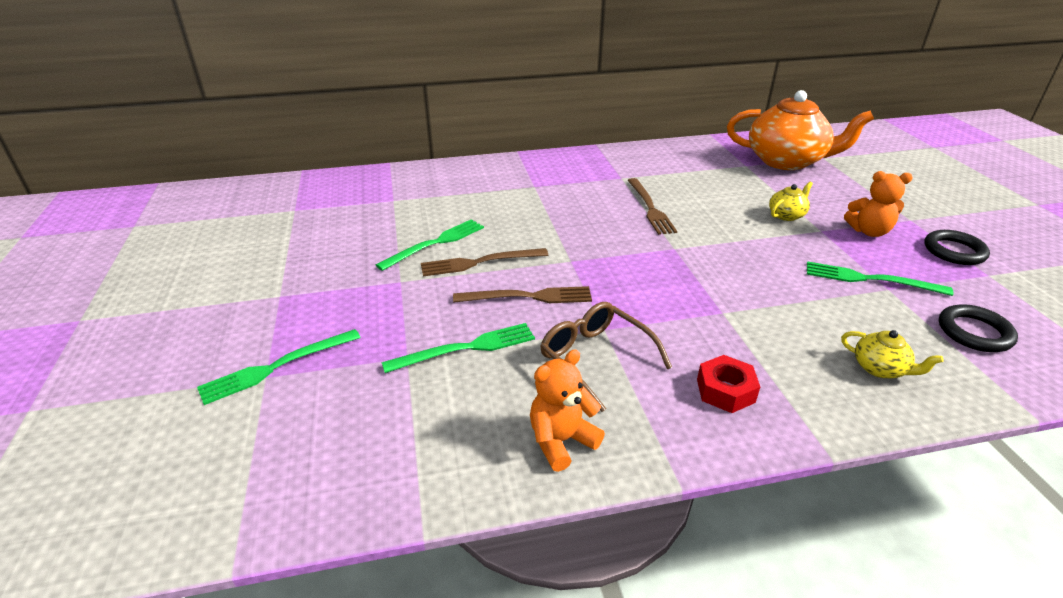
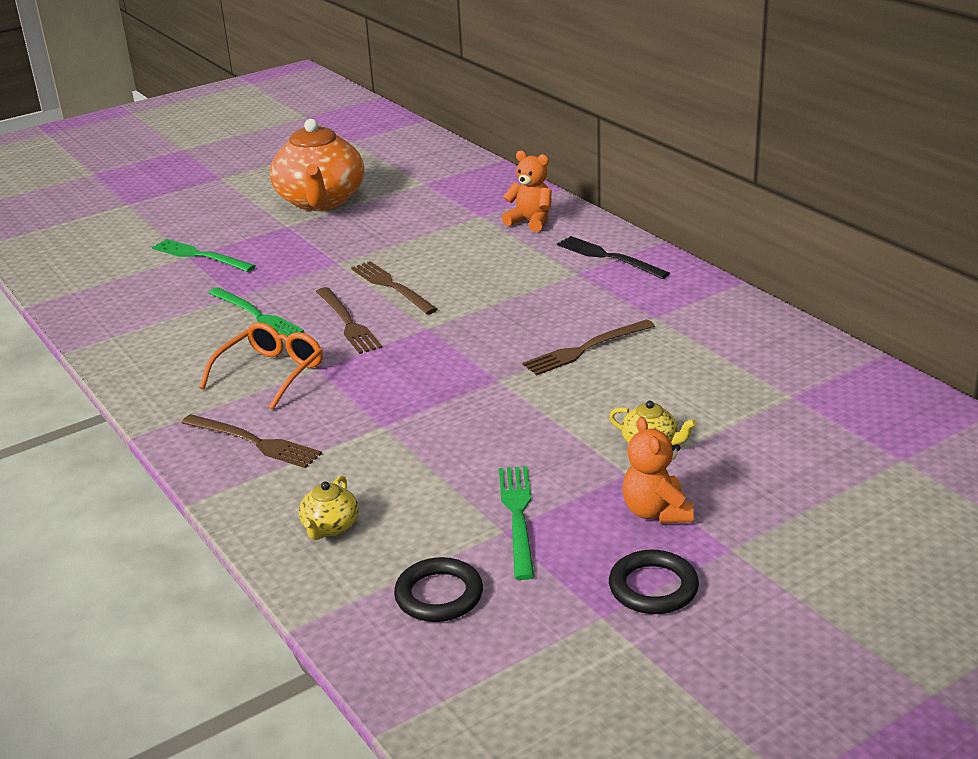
camera: 70 degrees right, 5 degrees down
green fork [376,219,484,271] -> none
orange teddy bear [530,350,605,472] -> orange teddy bear moved to [502,151,552,232]
brown glasses [540,302,672,412] -> orange glasses [199,322,323,410]
red nut [697,355,760,413] -> brown fork [181,414,322,468]
orange teapot [727,90,874,170] -> orange teapot moved to [270,119,364,211]
none -> black fork [557,236,670,279]

